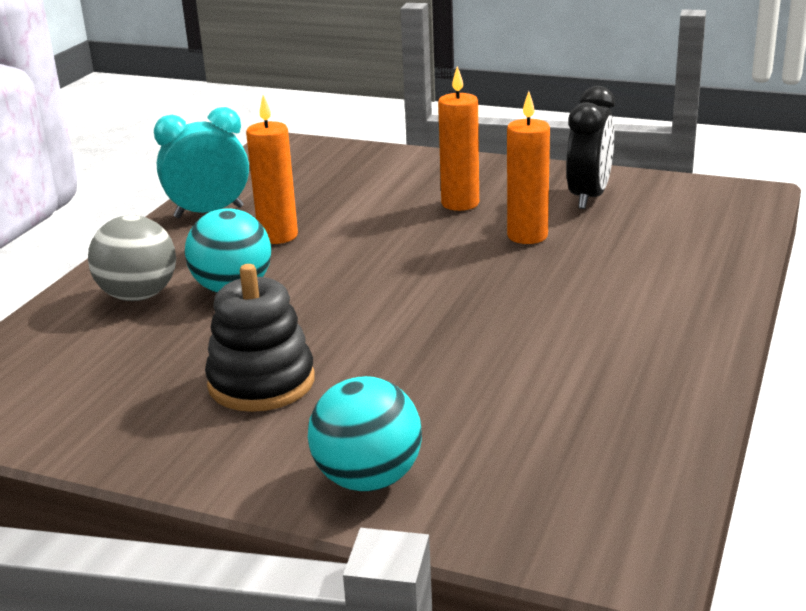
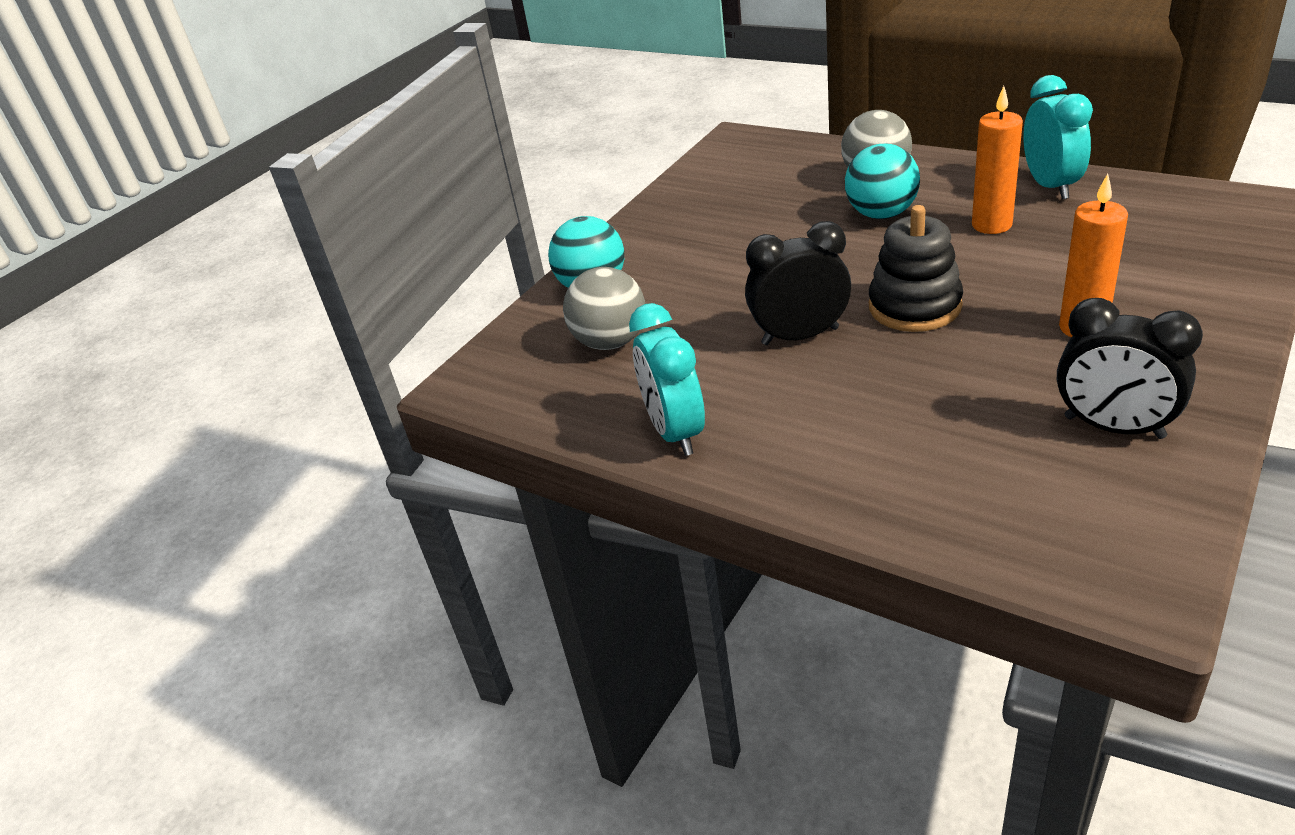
camera: 105 degrees right, 10 degrees up
black stacking toy [205,264,315,412] -> black stacking toy moved to [869,205,963,332]
orange candle [507,91,550,244] -> none
none -> grey ball [563,267,645,350]
none -> turquoise clock [629,303,705,456]
none -> black clock [745,221,851,345]

